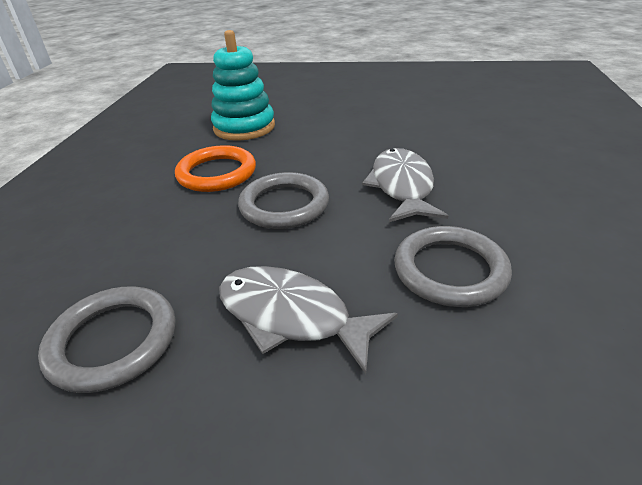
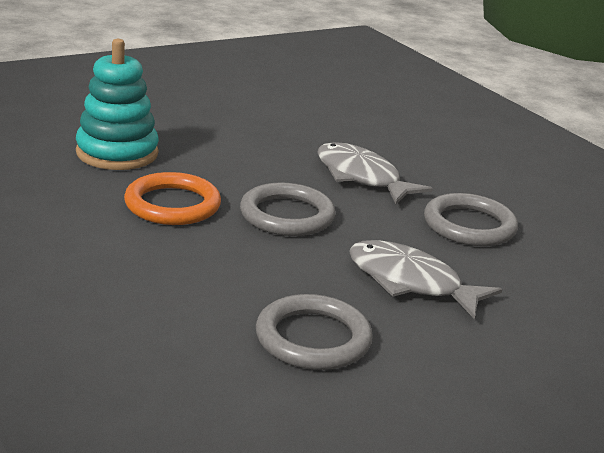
camera: 45 degrees left, 10 degrees down
grey fish [219,266,398,374] -> grey fish turned 45 degrees clockwise [349,240,502,319]

